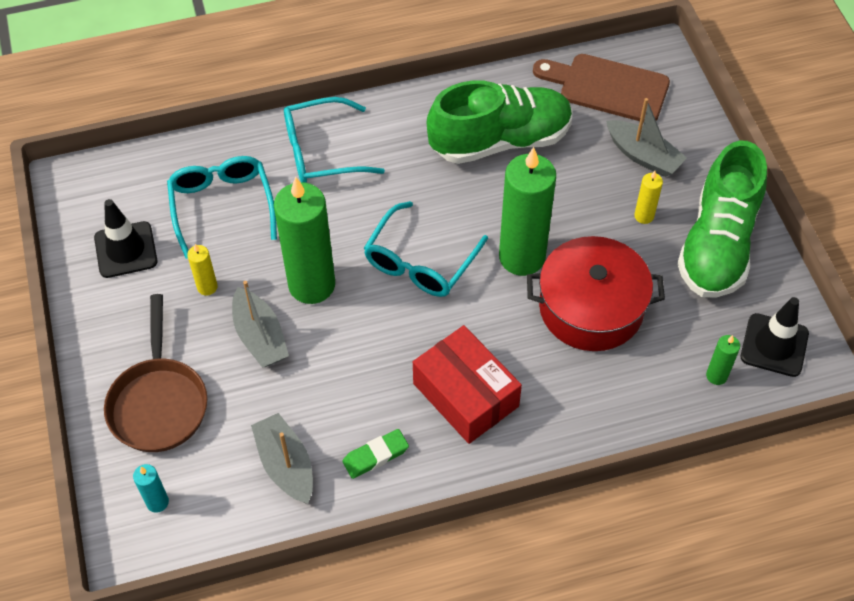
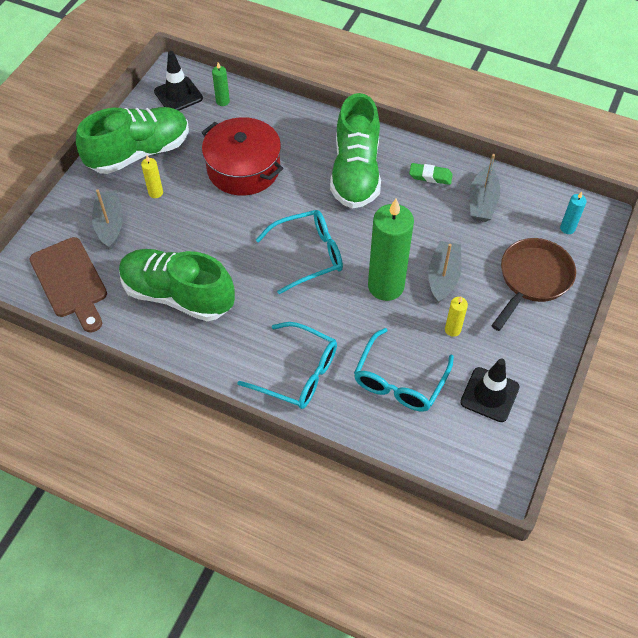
camera: 140 degrees left, 0 degrees up
red box [413,325,522,444] -> green shoe [330,93,381,209]
green candle [499,147,556,276] -> none

